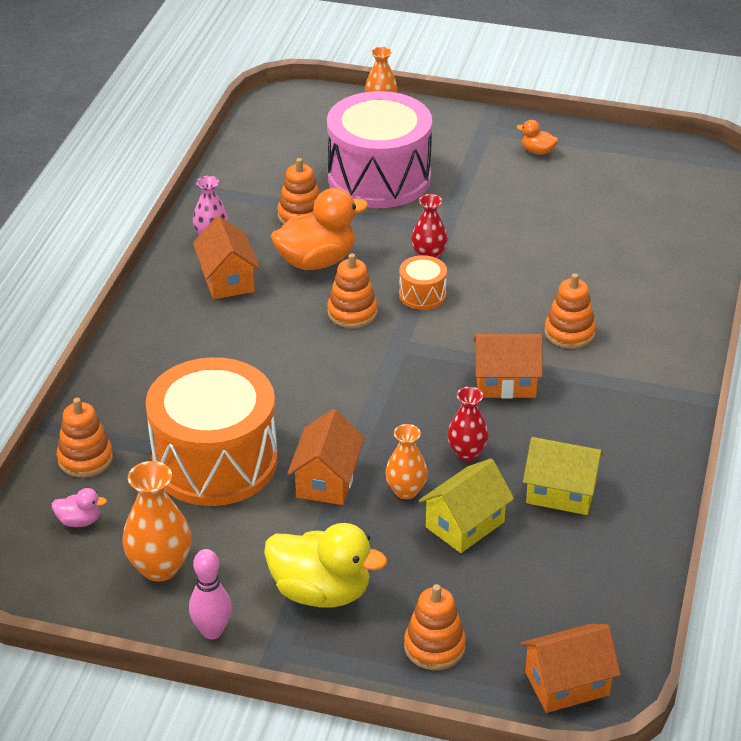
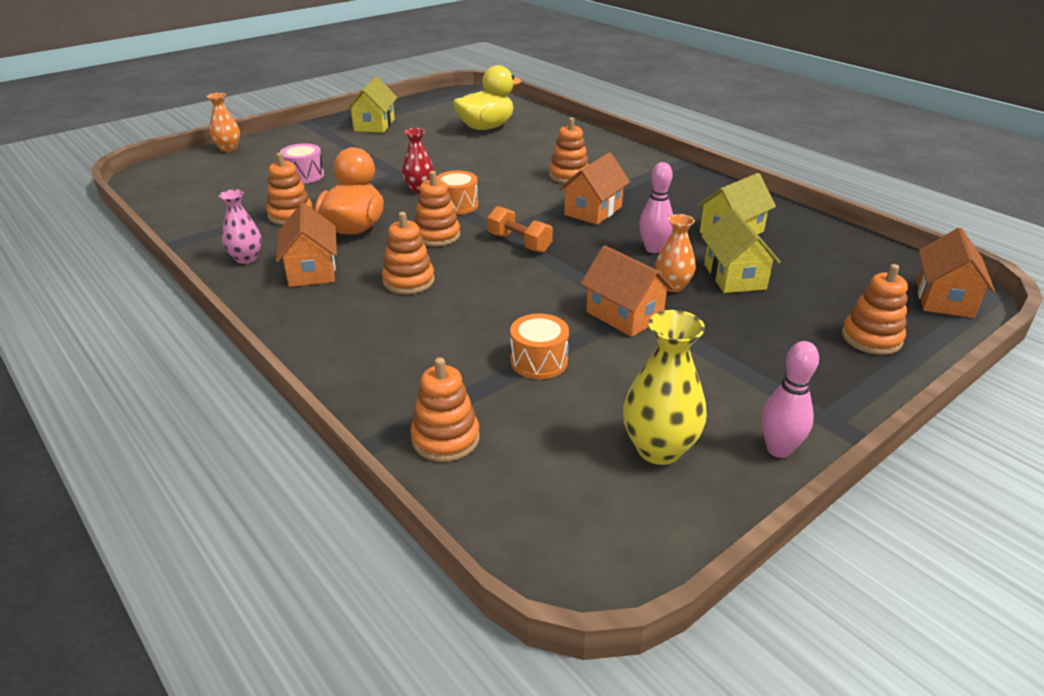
camera: 55 degrees left, 5 degrees down
pink duck [52,488,107,527] -> none
orange vase [122,461,191,582] -> yellow vase [623,310,707,465]
orange drum [146,357,278,506] -> orange drum [510,314,569,379], size x0.42
orange house [193,216,260,299] -> orange house turned 60 degrees clockwise [276,203,337,287]
yellow duck [264,523,387,608] -> yellow duck moved to [453,65,521,130]
pink drum [327,91,432,208] -> pink drum [280,143,324,184], size x0.42
red vase [447,387,489,461] -> pink bowling pin [639,162,673,253]
orange duck [516,120,558,155] -> yellow house [346,76,397,133]
none -> orange stacking toy [382,212,435,294]
none -> orange dumbbell [487,206,553,253]

